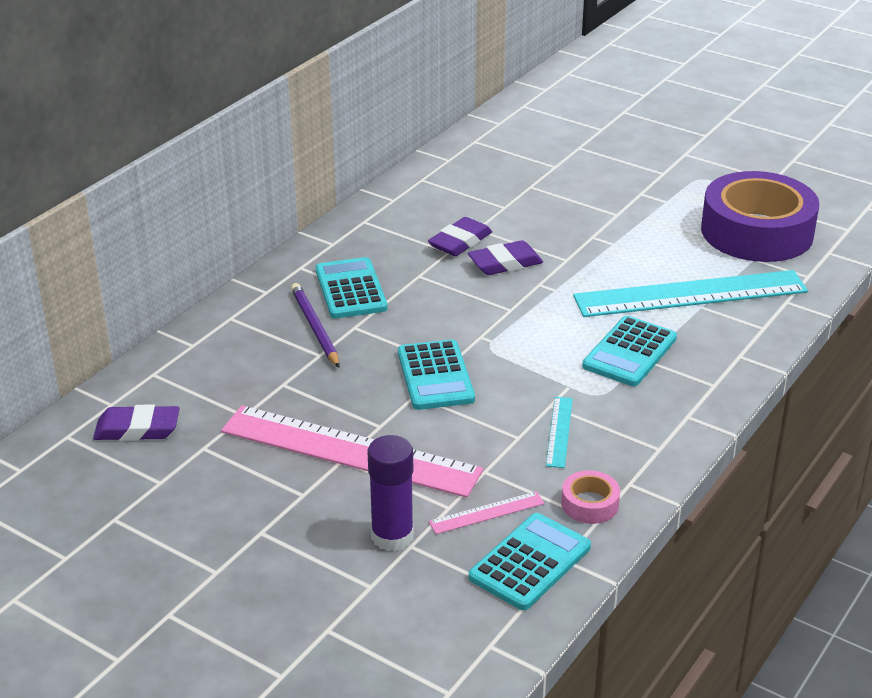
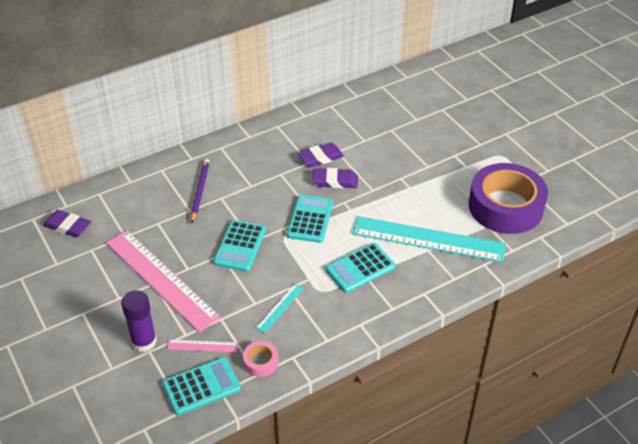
camera: 25 degrees right, 10 degrees up
turquoise calculator [316,257,388,318] -> turquoise calculator moved to [287,195,333,243]

